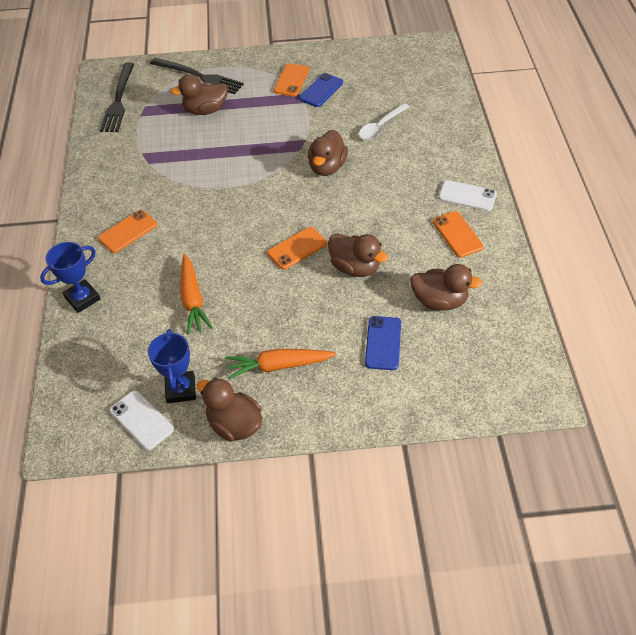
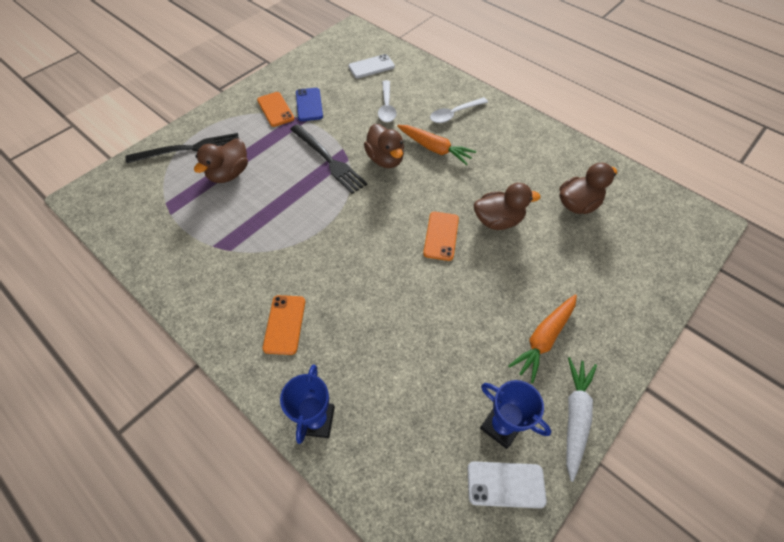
camera: 45 degrees left, 5 degrees up
black fork [100,62,134,132] -> black fork moved to [290,124,368,194]
orange carrot [180,253,213,334] -> orange carrot moved to [397,125,476,165]
brown duck [196,378,262,442] -> white carrot [566,357,597,482]
blue phone [365,316,401,370] -> none
orange phone [433,211,484,258] -> none
white phone [439,180,497,211] -> white phone moved to [348,54,395,78]
none -> white spoon [430,97,488,123]

